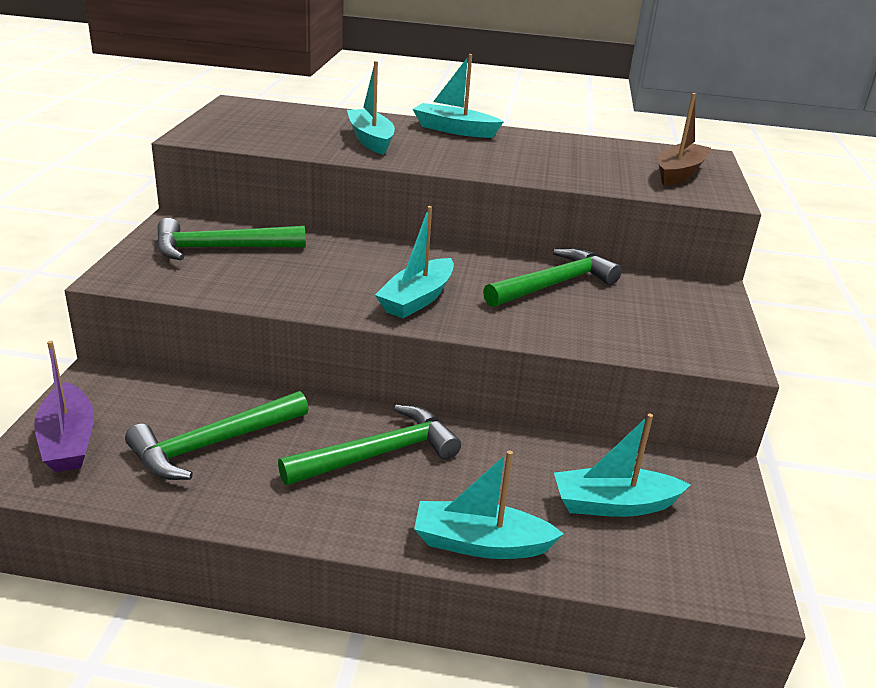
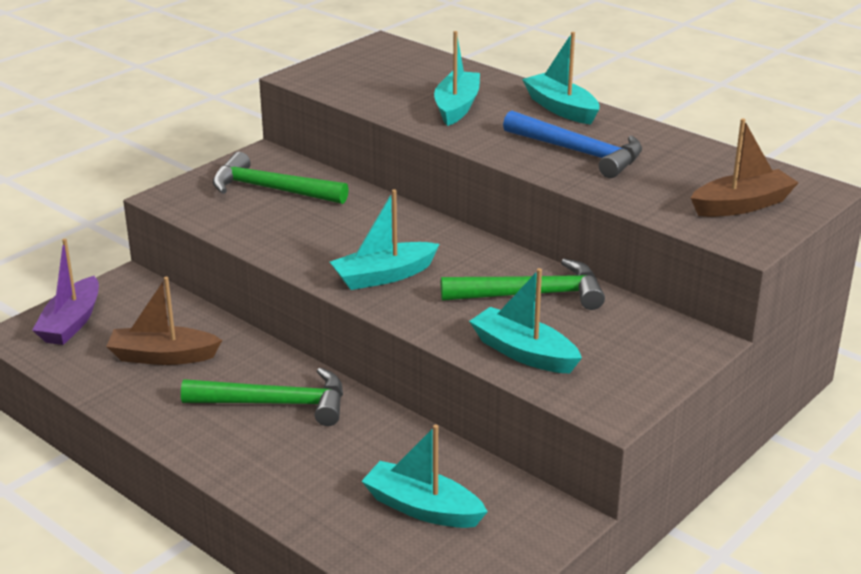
camera: 35 degrees right, 0 degrees up
green hammer [125,391,309,480] -> brown boat [106,277,222,365]
turquoise boat [414,450,564,559] -> turquoise boat moved to [469,268,582,373]
none -> blue hammer [503,110,642,178]

